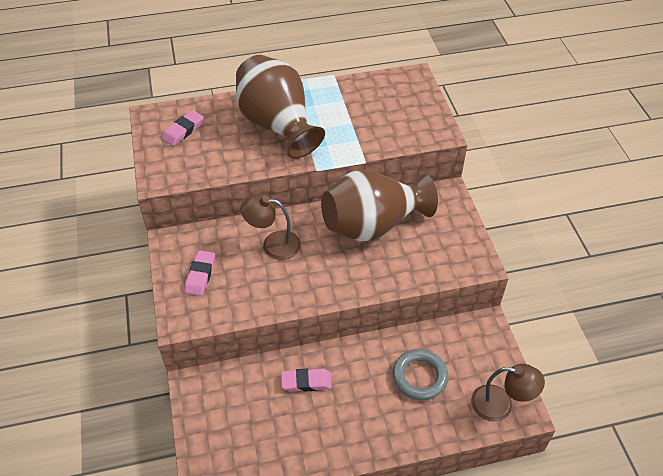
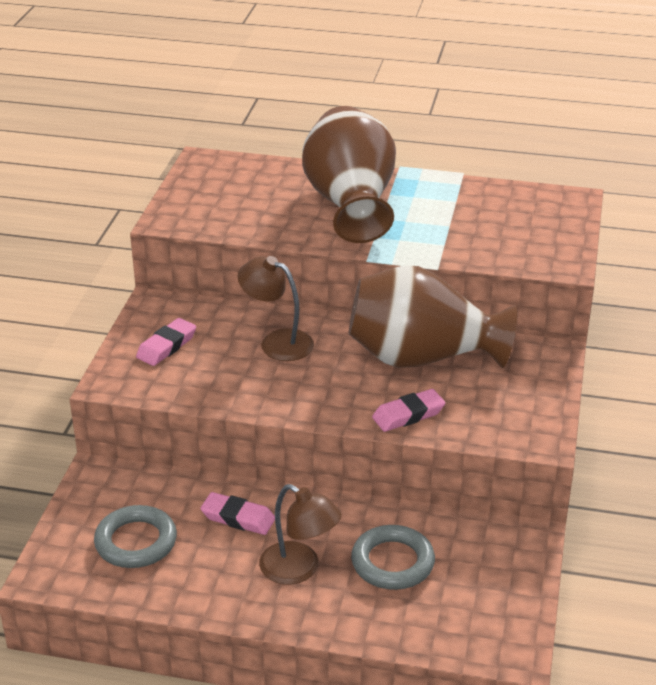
camera: 25 degrees right, 15 degrees down
pink eraser [162,110,204,146] -> pink eraser moved to [372,389,445,432]
brown lamp [471,364,545,422] -> brown lamp moved to [259,484,342,585]
none -> grey ring [94,505,177,568]

